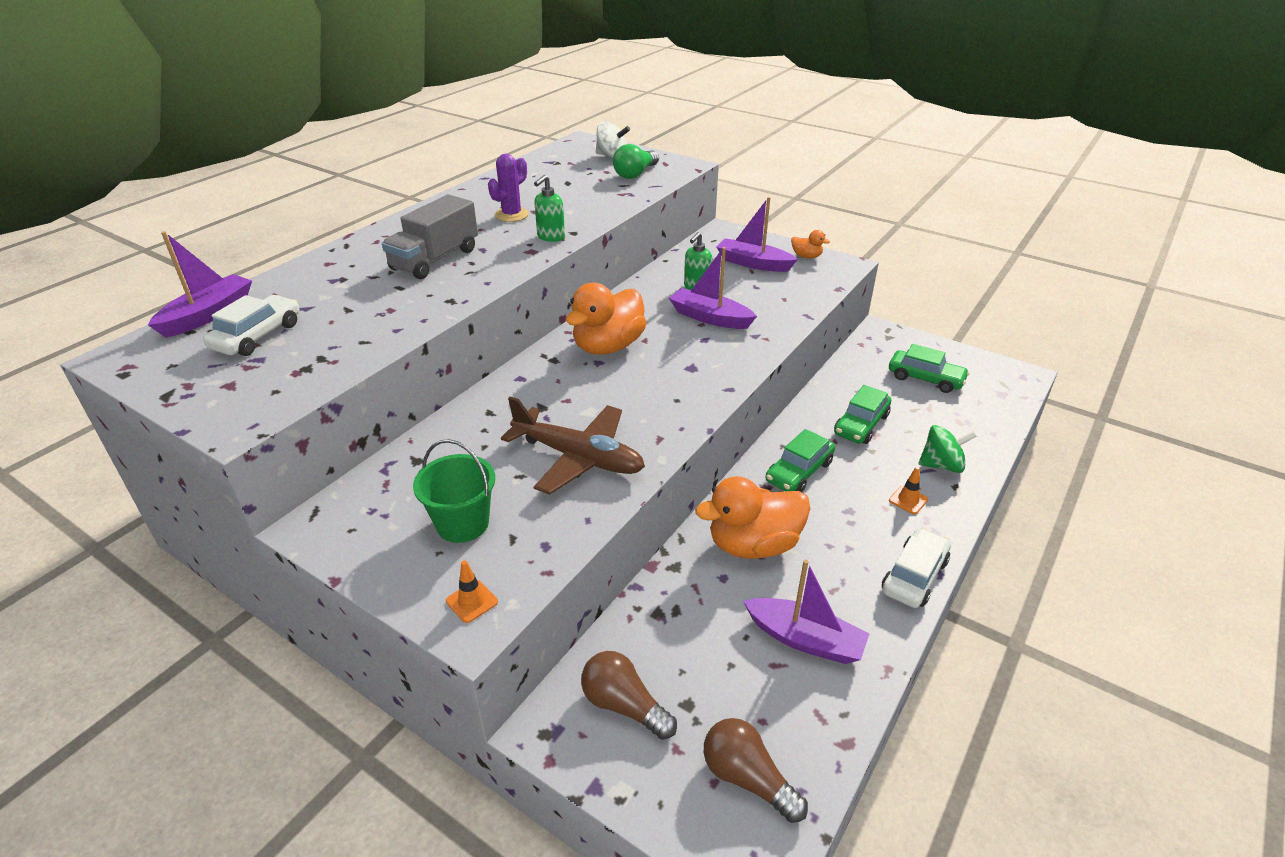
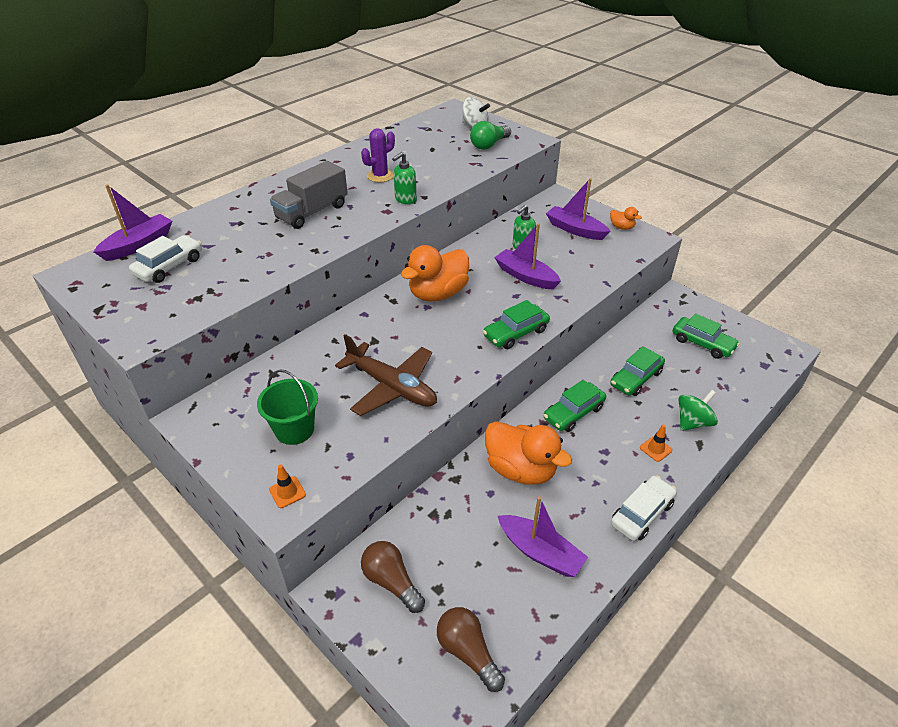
camera: 10 degrees right, 5 degrees up
orange duck [695,476,810,559] -> orange duck turned 135 degrees counterclockwise [485,421,572,485]
green spinning top [918,425,977,473] -> green spinning top turned 45 degrees counterclockwise [679,390,718,431]
none -> green car [483,300,550,349]

